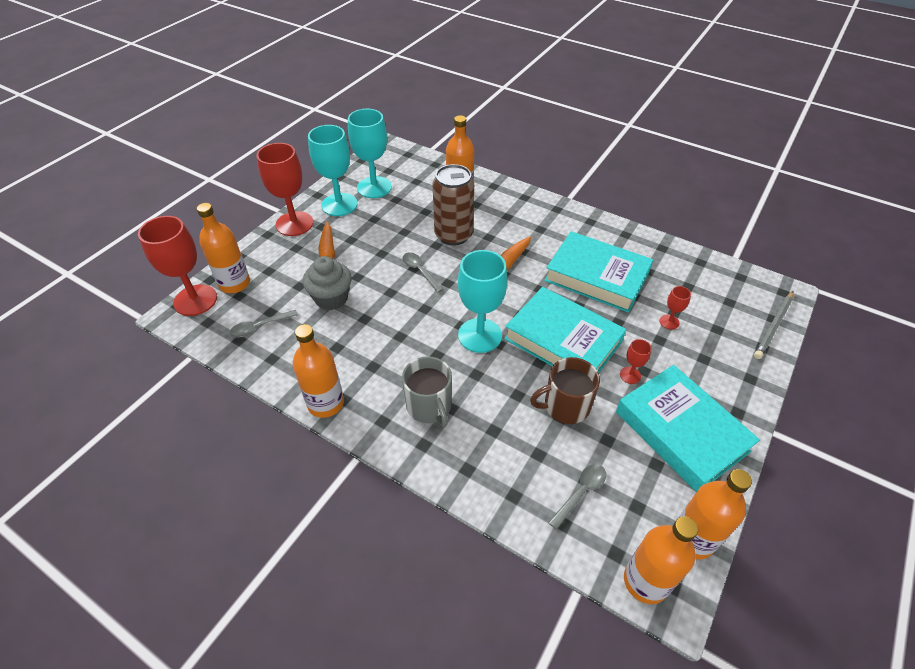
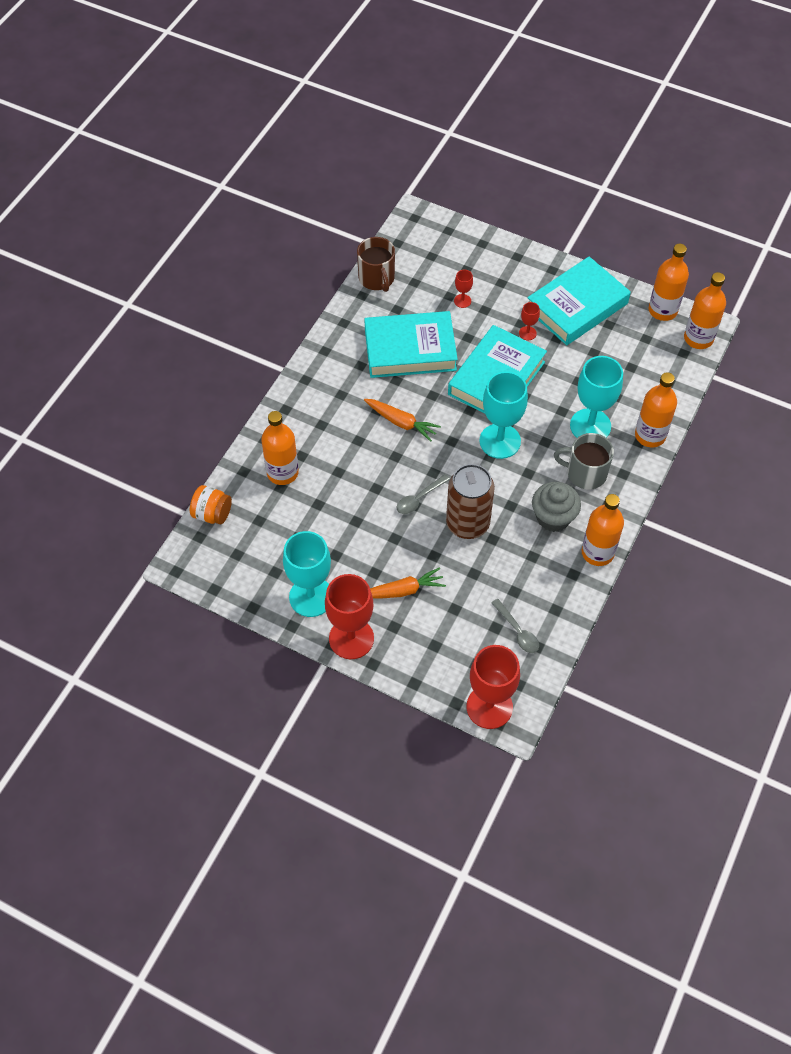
camera: 95 degrees left, 10 degrees up
orange bottle [197,203,250,293] -> orange bottle moved to [635,372,677,448]
grey cupcake [303,256,352,310] -> grey cupcake moved to [532,482,581,532]
turquoise goblet [348,109,392,198] -> turquoise goblet moved to [570,356,623,438]
grey mug [402,356,452,427] -> grey mug turned 135 degrees counterclockwise [554,433,614,490]
brown can [433,164,474,245] -> brown can moved to [446,464,495,539]
brown mug [530,357,600,424] -> brown mug moved to [357,237,395,292]
turquoise book [544,231,653,313] -> turquoise book turned 60 degrees clockwise [365,311,458,378]
grey spoon [548,464,606,530] -> none
grey pencil [754,291,794,359] -> none
none -> orange jar [190,485,232,524]

